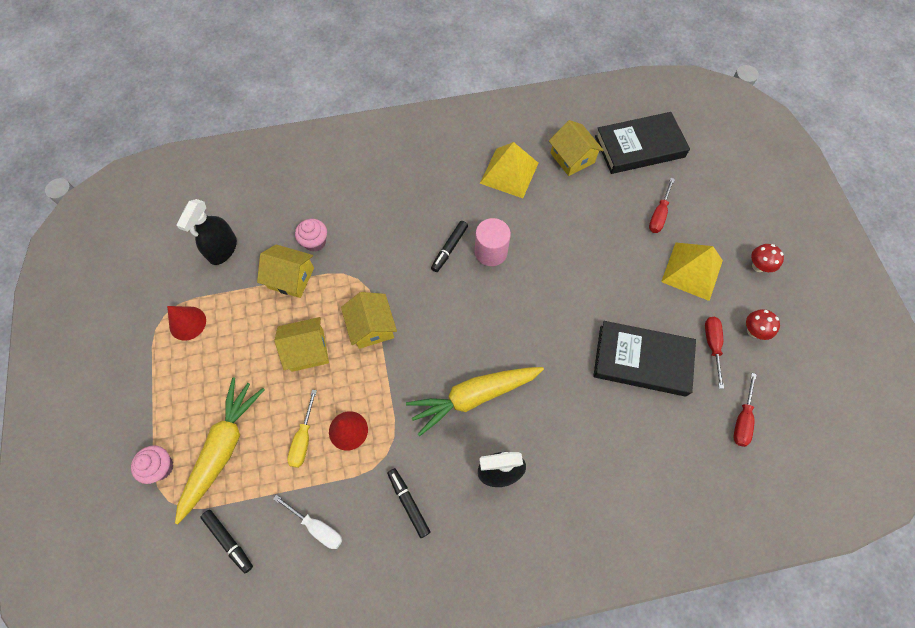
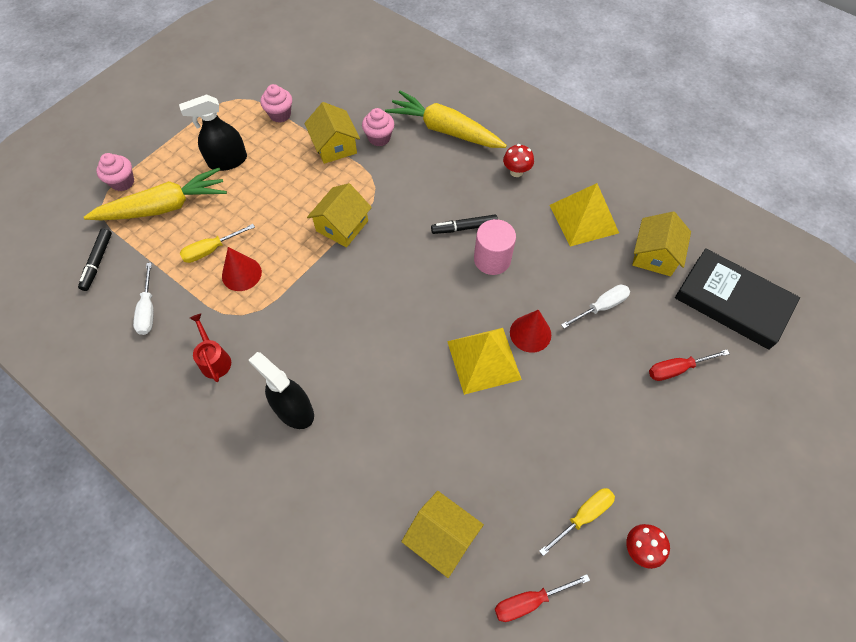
camera: 50 degrees right, 5 degrees down
red cone [167,306,206,341] -> red cone moved to [510,310,551,353]
black spray bottle [176,199,237,265] -> black spray bottle moved to [179,94,247,171]
yellow house [274,317,329,372] -> yellow house moved to [401,491,484,578]
black marker [387,468,430,538] -> red watering can [190,314,231,382]
yellow carrot [406,367,544,437] -> yellow carrot moved to [385,91,507,148]
black book [593,321,696,397] -> none
yellow pyramid [661,242,723,301] -> yellow pyramid moved to [447,328,522,395]
red screwdriver [705,317,724,389] -> yellow screwdriver [539,488,615,556]
red mushroom [751,244,784,272] -> red mushroom moved to [503,144,534,177]
none -> pink cupcake [260,84,292,123]
none -> white screwdriver [561,285,630,329]

